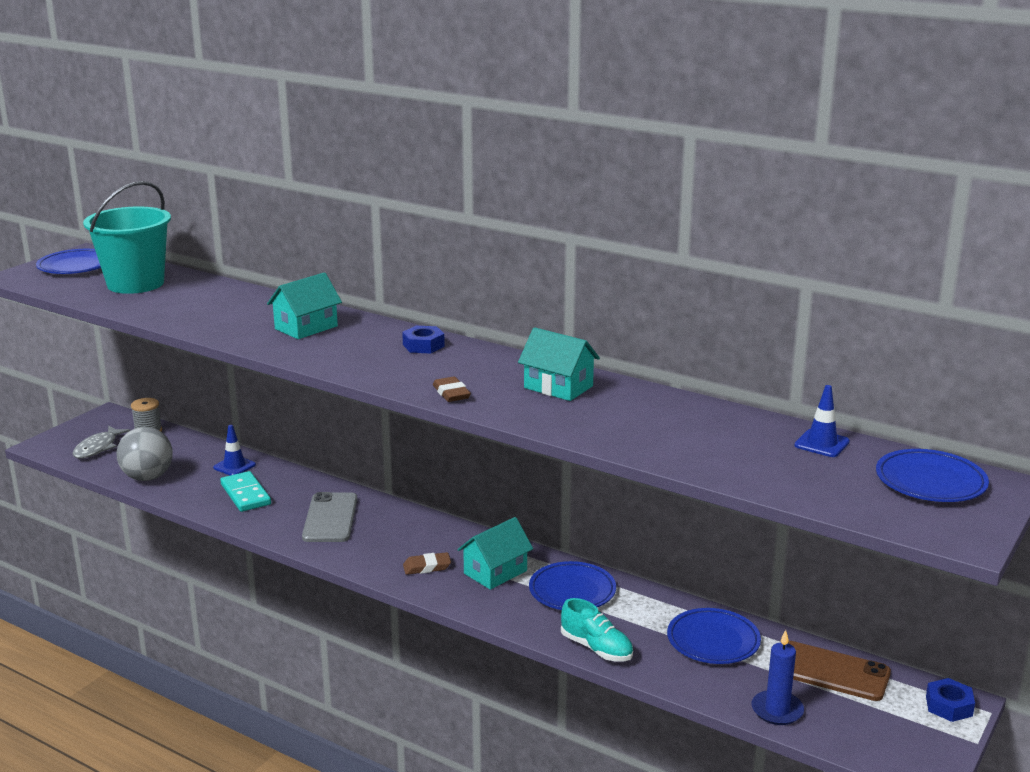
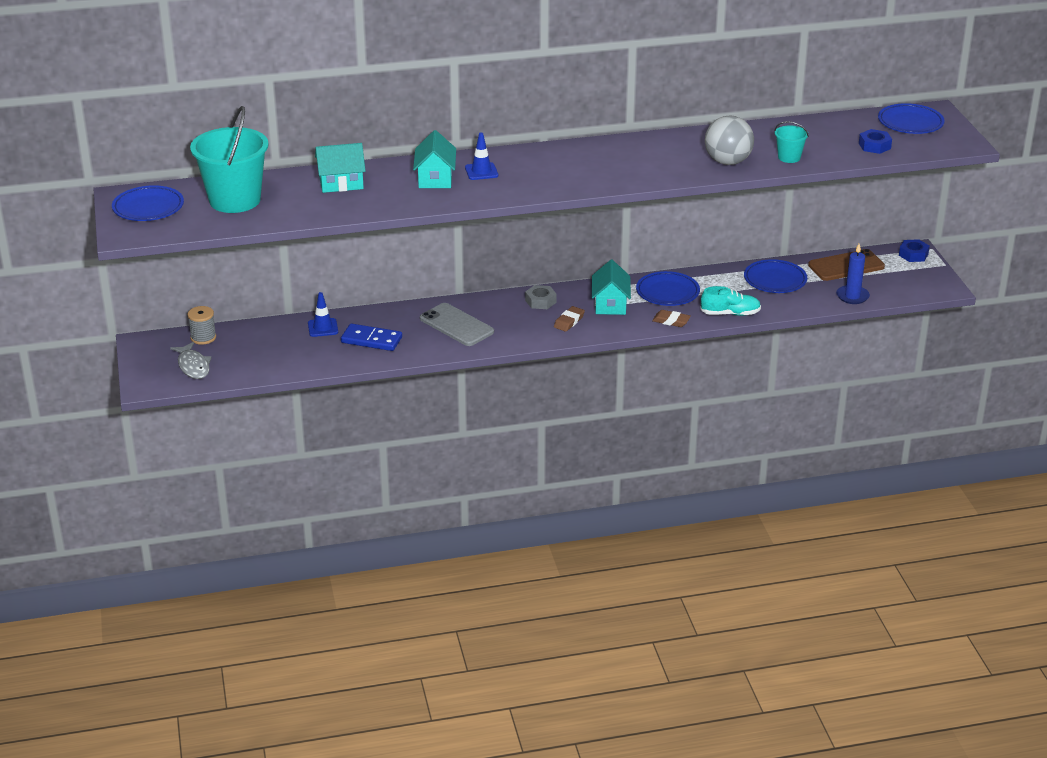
camera: 45 degrees left, 10 degrees up
grey ball [117,427,173,481] -> grey ball moved to [705,115,754,165]
turquoise domino [220,471,271,512] -> blue domino [341,323,402,351]
blue nut [402,326,445,354] -> blue nut moved to [859,129,892,154]
brown eraser [433,376,471,402] -> brown eraser moved to [652,310,691,327]
turquoise house [518,327,600,401] -> turquoise house moved to [315,143,366,193]
blue traffic cone [794,385,850,457] -> blue traffic cone moved to [465,133,498,180]
none -> grey nut [525,285,557,309]
none -> turquoise bucket [774,121,809,163]

